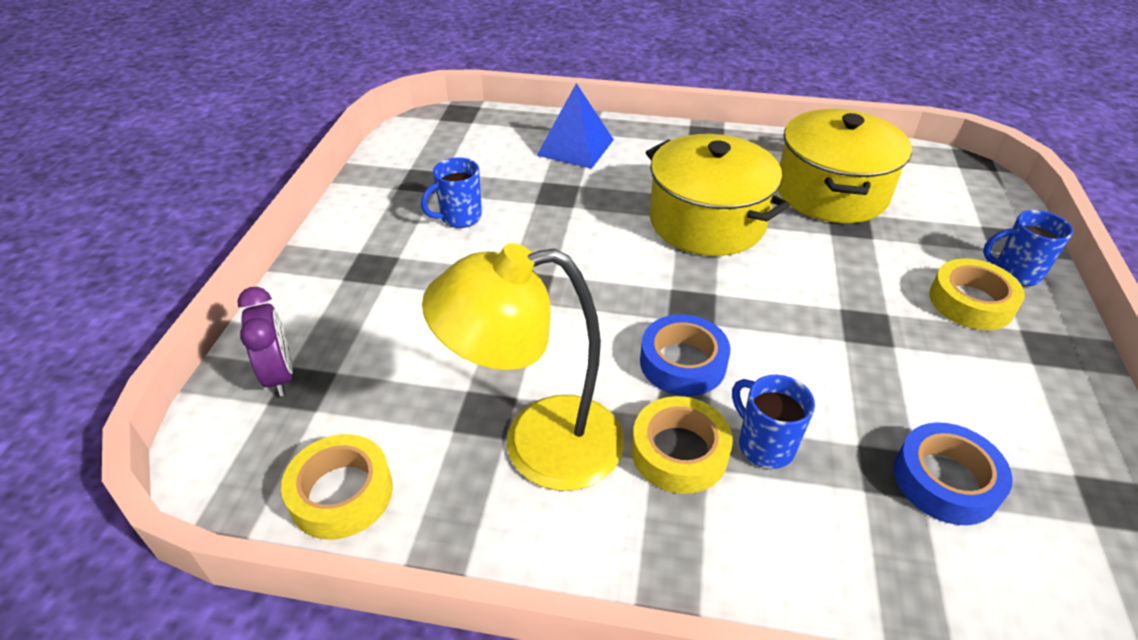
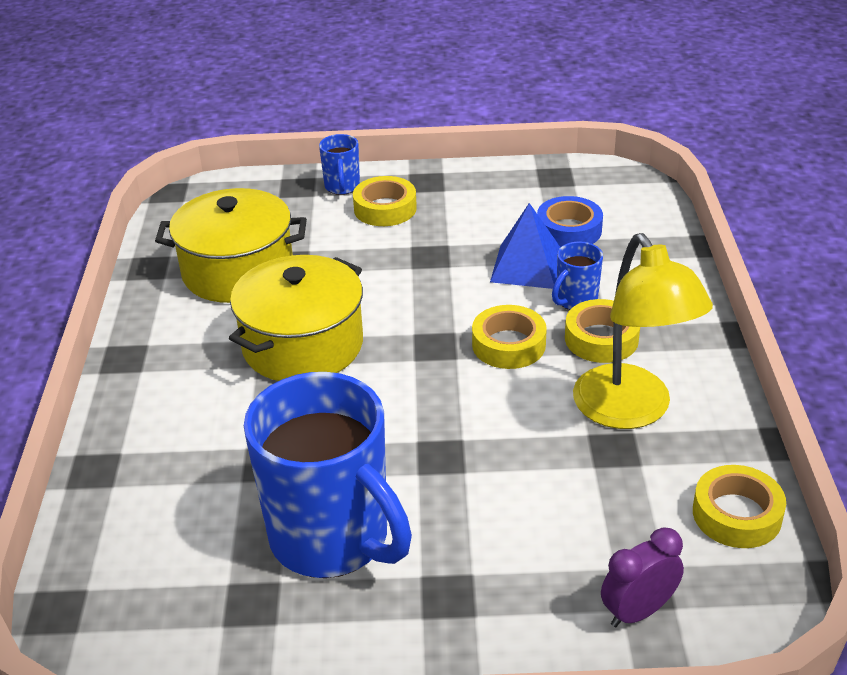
camera: 100 degrees left, 5 degrees down
blue mug [421,157,482,228] -> blue mug [244,372,412,578], size x2.33
blue pyramid [537,83,614,169] -> blue pyramid moved to [490,203,560,289]
blue tape [640,314,730,396] -> yellow tape [472,305,547,369]

